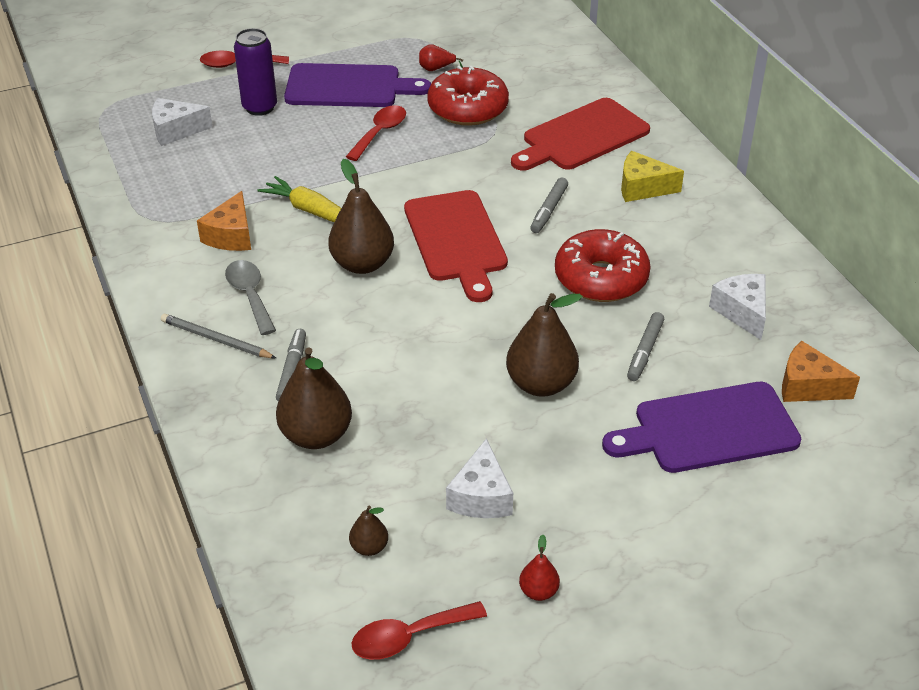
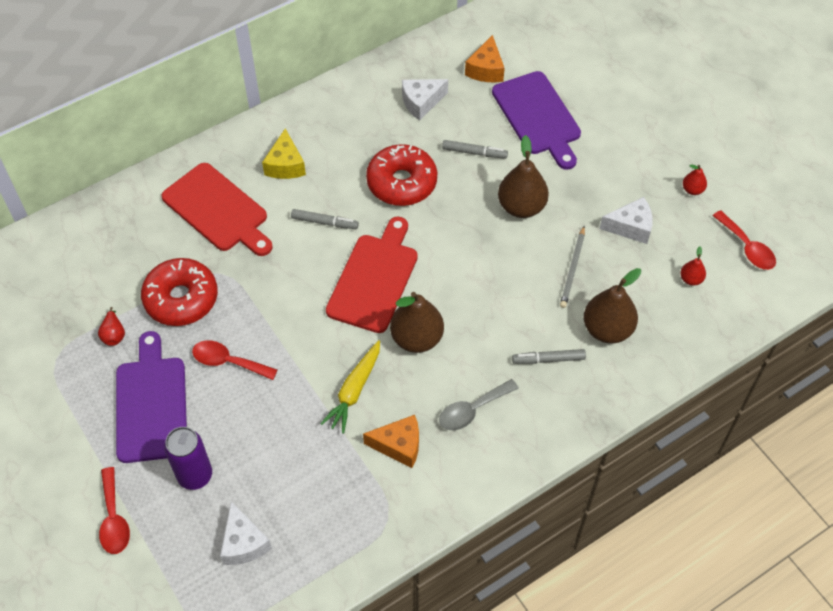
camera: 100 degrees left, 15 degrees up
grey pencil [161,314,276,358] -> grey pencil moved to [560,226,585,308]
brown pear [349,506,388,556] -> red pear [680,246,706,286]
red cutting board [404,190,508,302] -> red cutting board turned 45 degrees counterclockwise [326,217,418,333]

